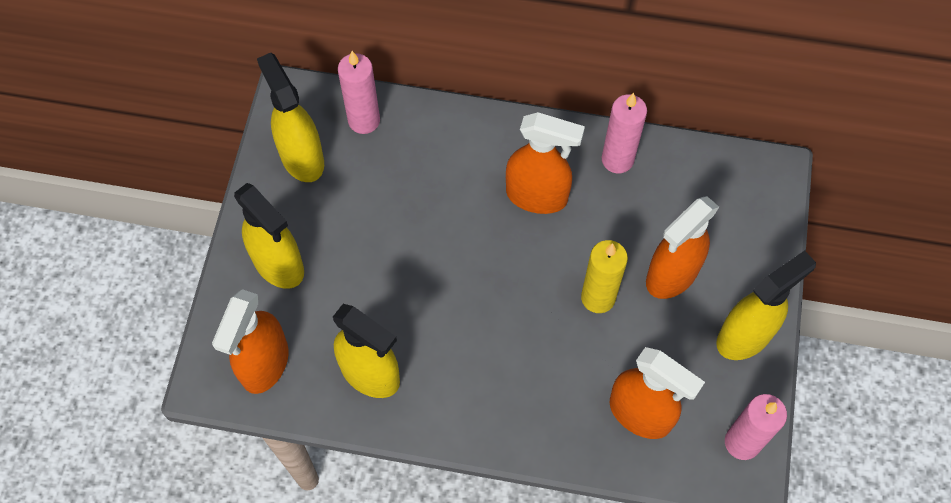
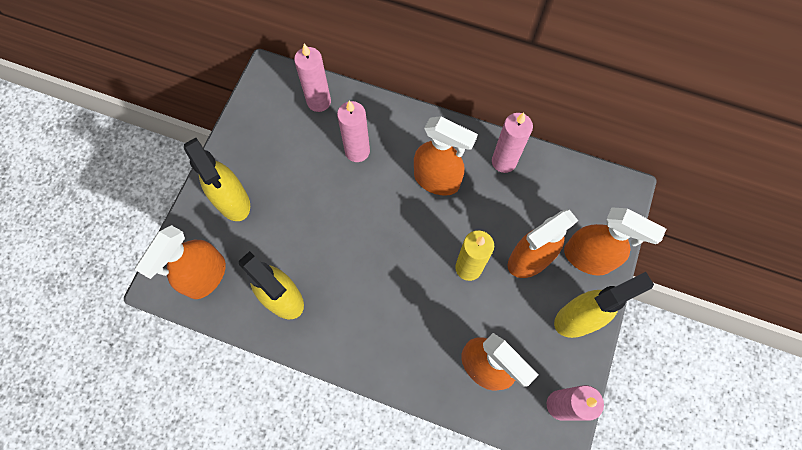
camera: 10 degrees right, 5 degrees up
yellow spray bottle [257,53,324,182] -> none
none -> pink candle [337,100,370,162]
none -> orange spray bottle [564,207,666,276]

